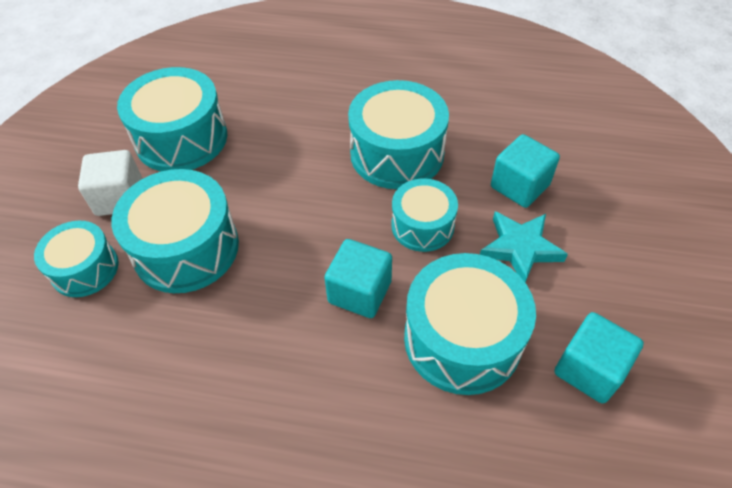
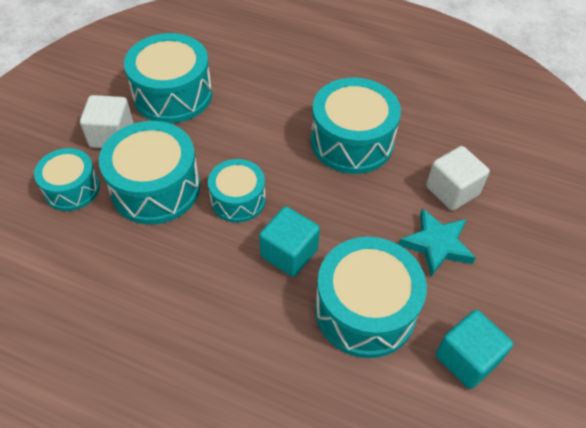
camera: 10 degrees right, 0 degrees up
turquoise drum [391,178,458,252] -> turquoise drum moved to [208,159,266,223]
turquoise cube [491,134,560,208] -> white cube [426,146,490,211]

